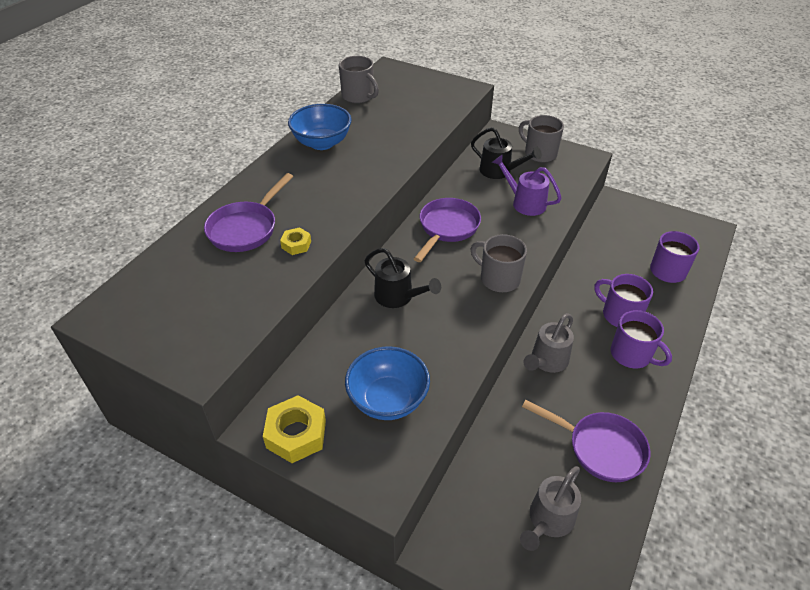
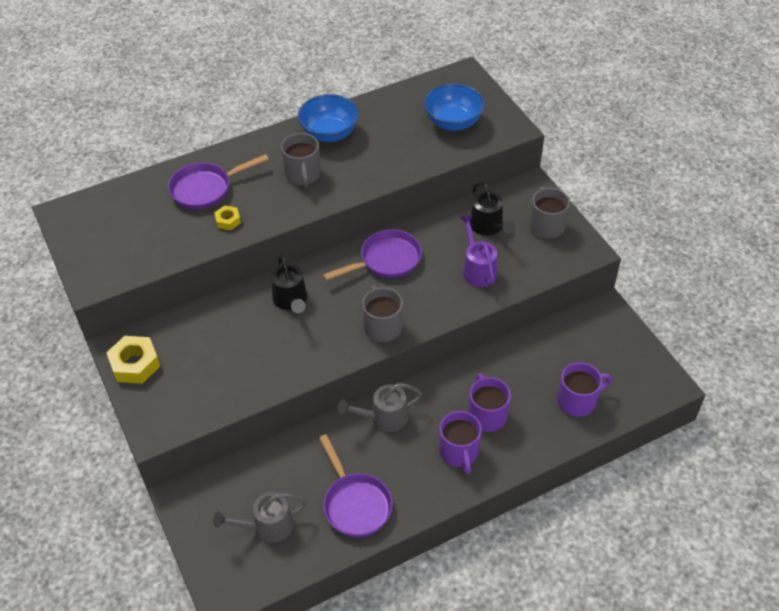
camera: 35 degrees right, 5 degrees up
grey mug [339,56,379,103] -> grey mug moved to [281,133,321,187]
blue bowl [345,346,430,420] -> blue bowl moved to [424,83,485,131]

